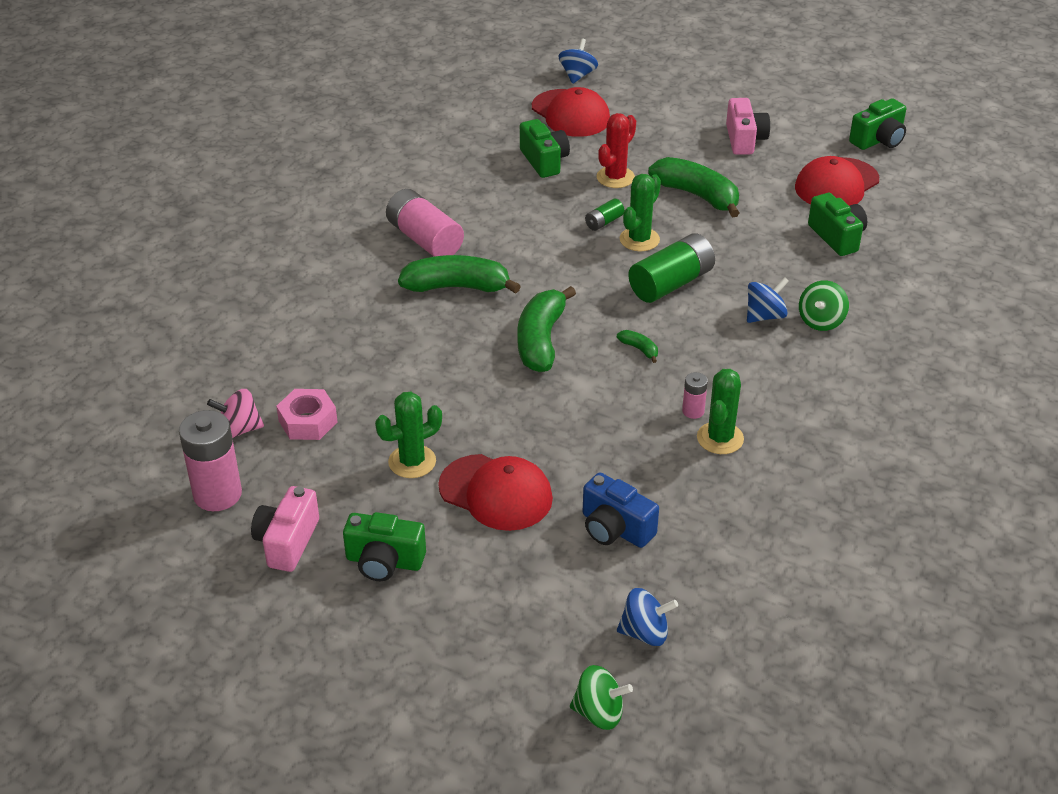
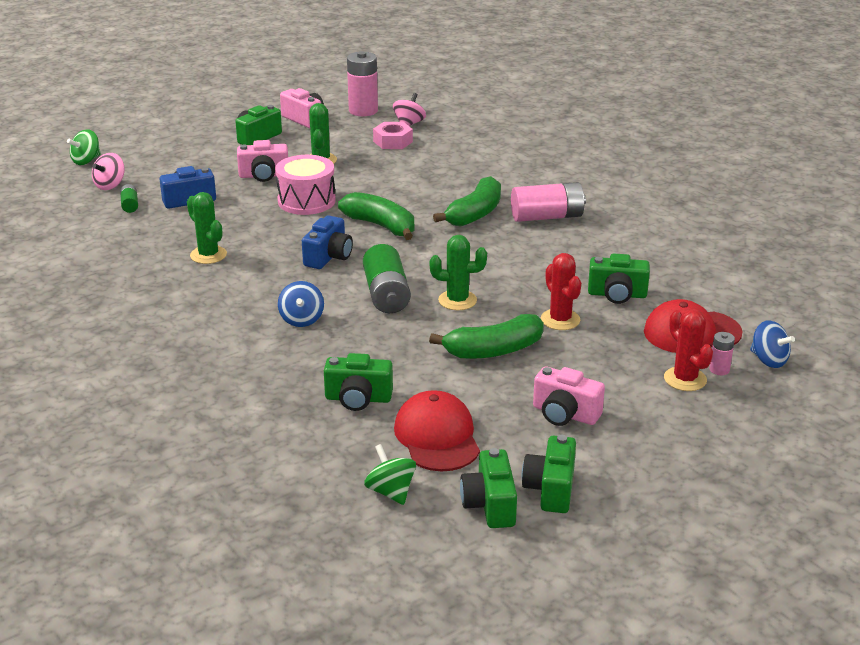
camera: 120 degrees right, 10 degrees down
red cap [438,454,553,531] -> pink camera [237,140,288,182]
green battery [585,199,624,231] -> green battery moved to [120,184,138,213]
green banana [617,330,658,363] -> blue camera [302,215,353,269]
blue spinning top [617,588,678,646] -> pink spinning top [92,153,125,190]
green cactus [620,174,661,251] -> green cactus turned 60 degrees counterclockwise [430,235,487,310]
pink battery [682,372,708,419] -> pink battery moved to [709,332,735,375]
green spinning top [799,280,849,331] -> green spinning top moved to [364,444,416,505]
none -> pink drum [275,155,336,215]
none -> green camera [522,435,576,513]
none -> red cactus [664,309,713,391]

